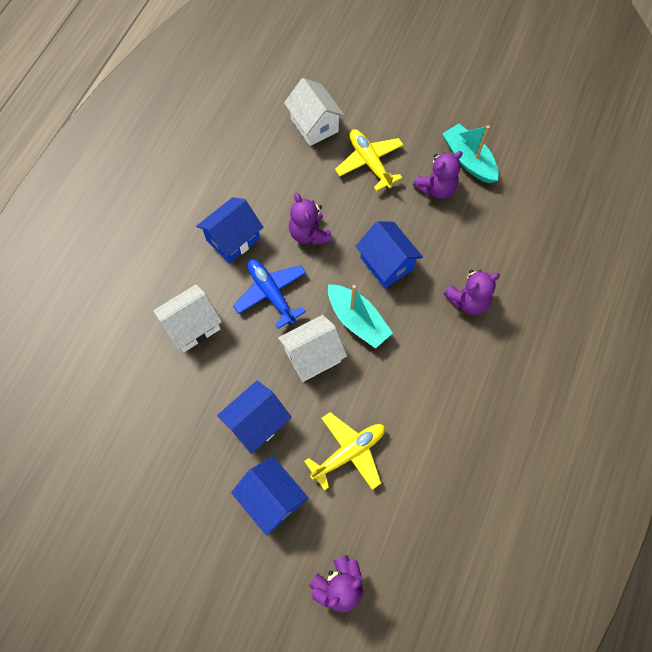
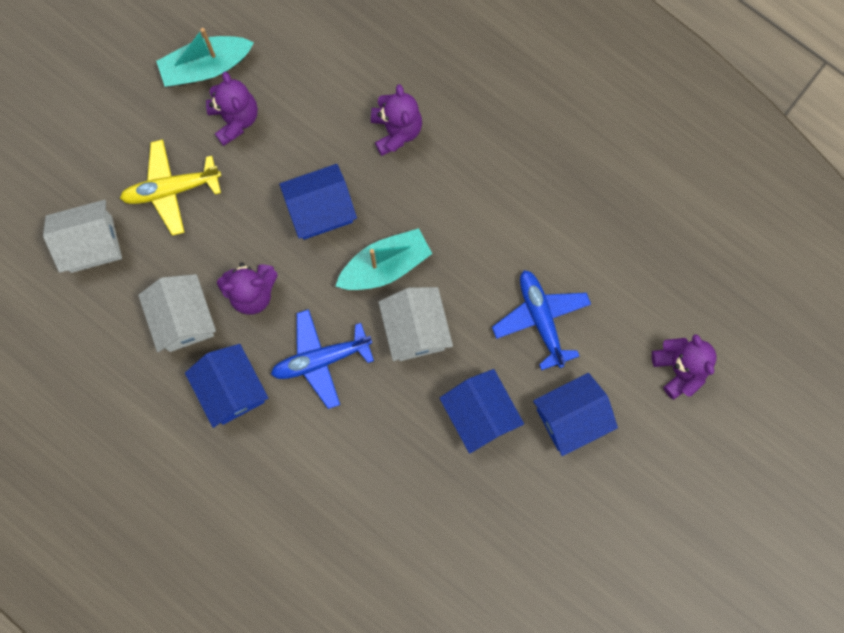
camera: 75 degrees left, 10 degrees up
white house [153,285,222,352] -> white house moved to [138,274,216,352]
yellow plane [304,412,385,491] -> blue plane [492,270,591,370]

